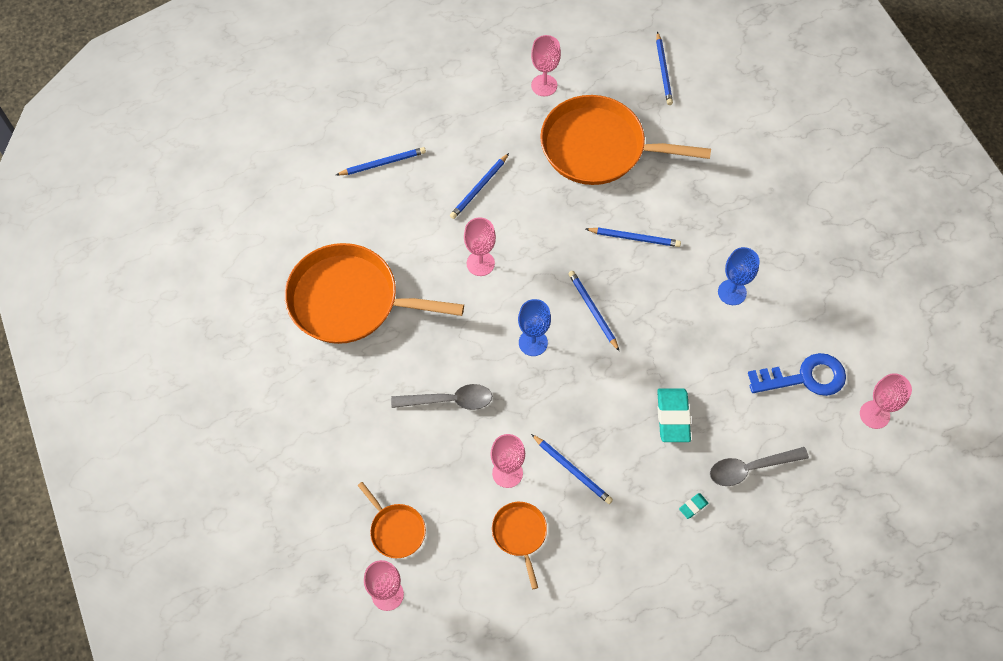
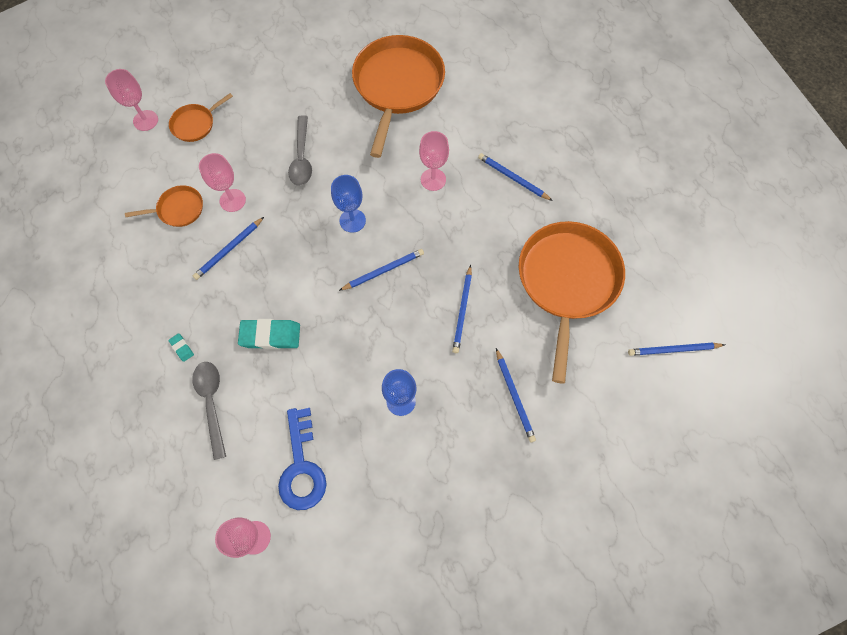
camera: 90 degrees right, 5 degrees up
blue pencil [336,147,426,175] -> blue pencil moved to [496,348,536,442]
pink goblet [531,35,561,96] -> none

